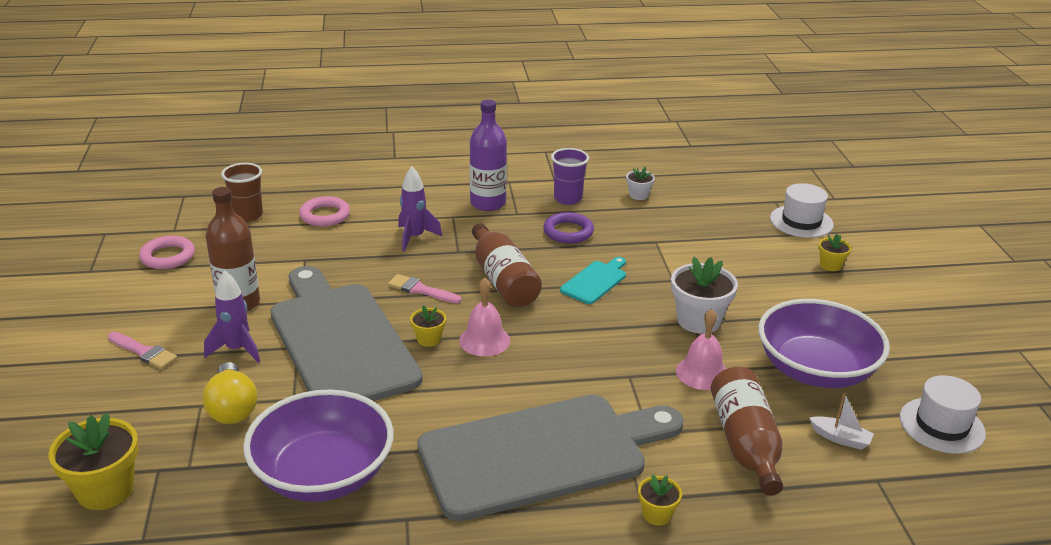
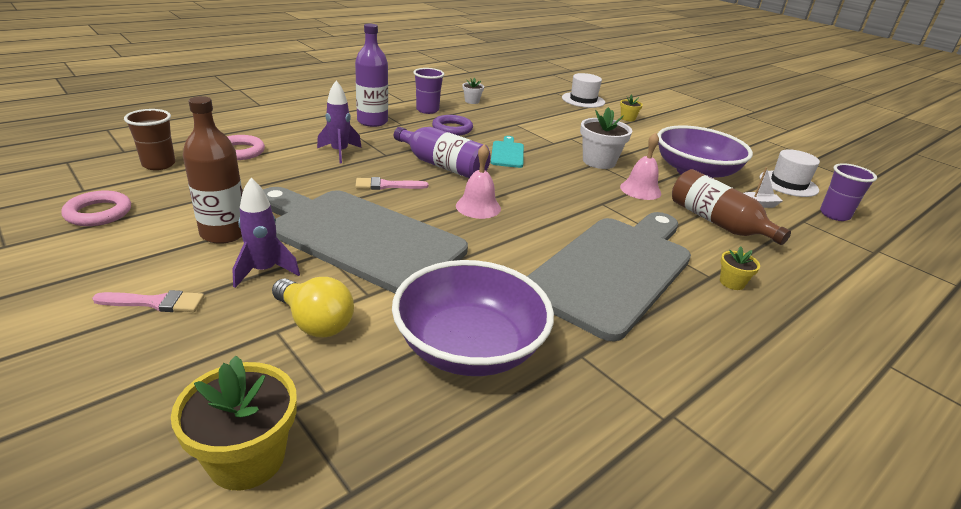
camera: 35 degrees left, 0 degrees up
yellow flower pot [410,305,446,347] -> none
brown bottle [472,223,542,307] -> purple bottle [394,127,491,178]
none -> purple cup [820,163,877,221]

